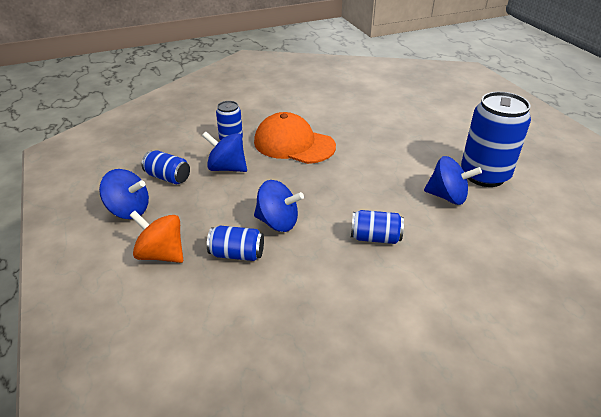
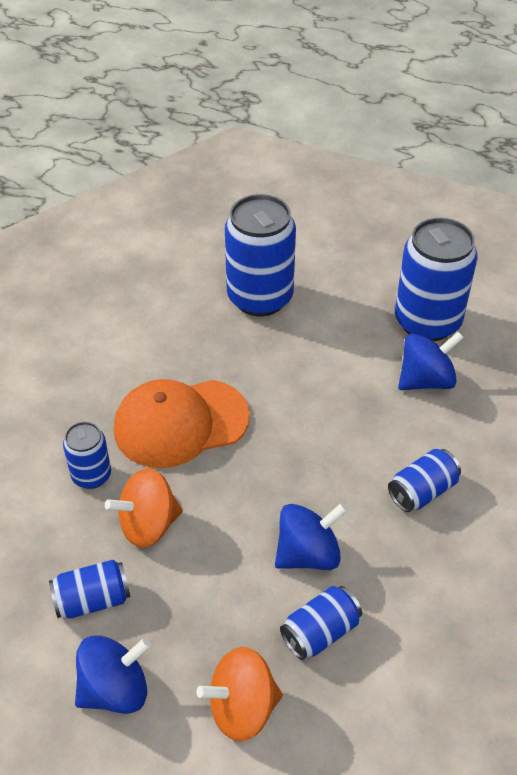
camera: 45 degrees left, 10 degrees up
blue spinning top [202,132,247,172] -> orange spinning top [105,468,183,548]
none -> blue can [225,194,296,316]

